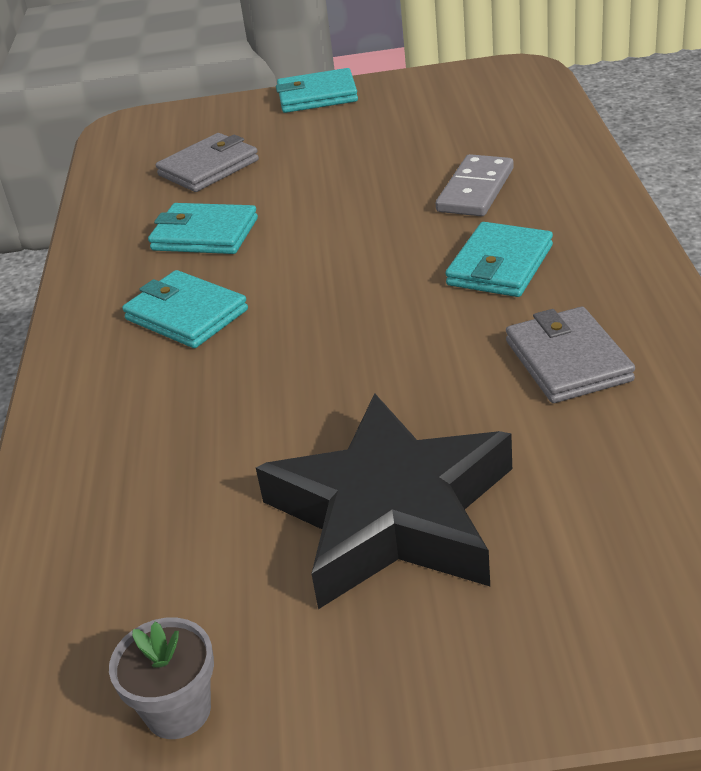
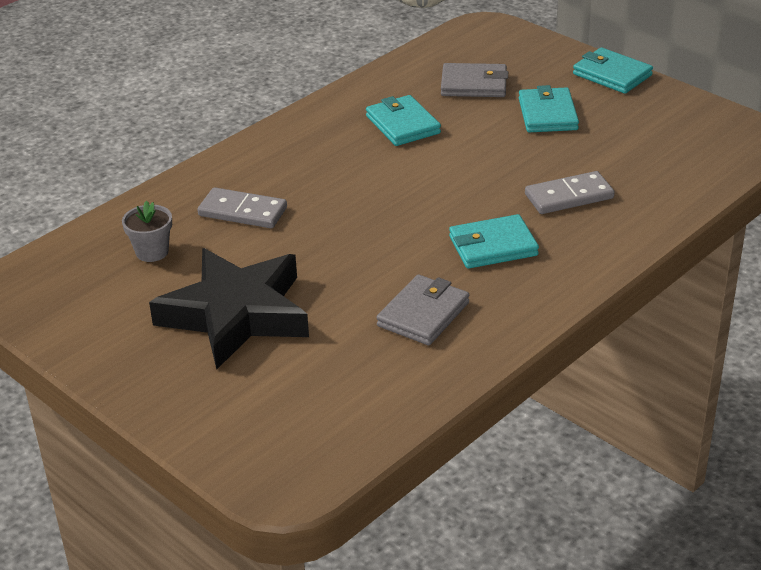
camera: 45 degrees right, 0 degrees up
grey flower pot [109,618,214,739] -> grey flower pot moved to [122,201,172,262]
turquoise wallet [122,270,248,348] -> turquoise wallet moved to [519,85,579,132]
none -> grey domino [198,187,287,228]

